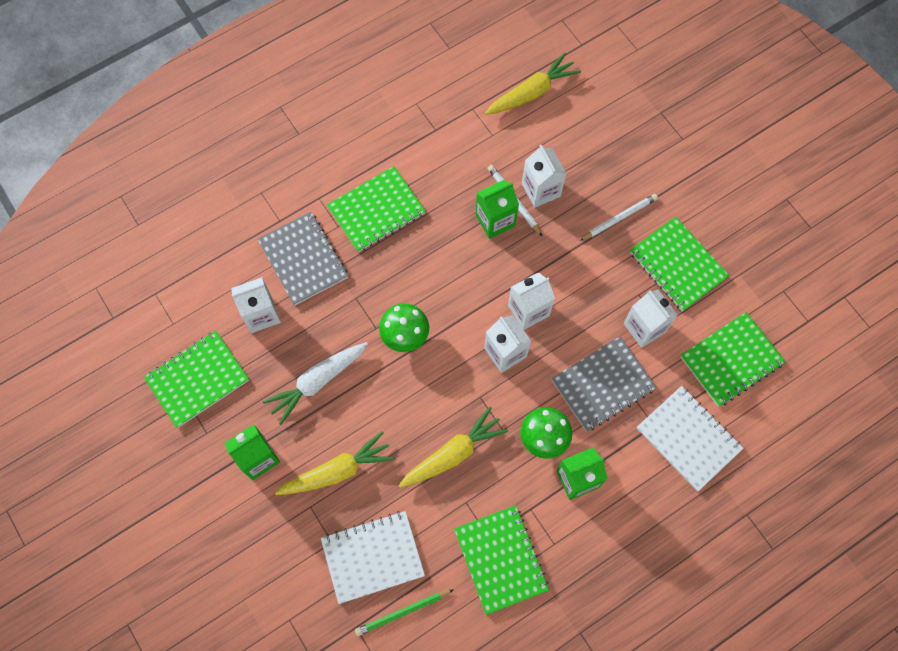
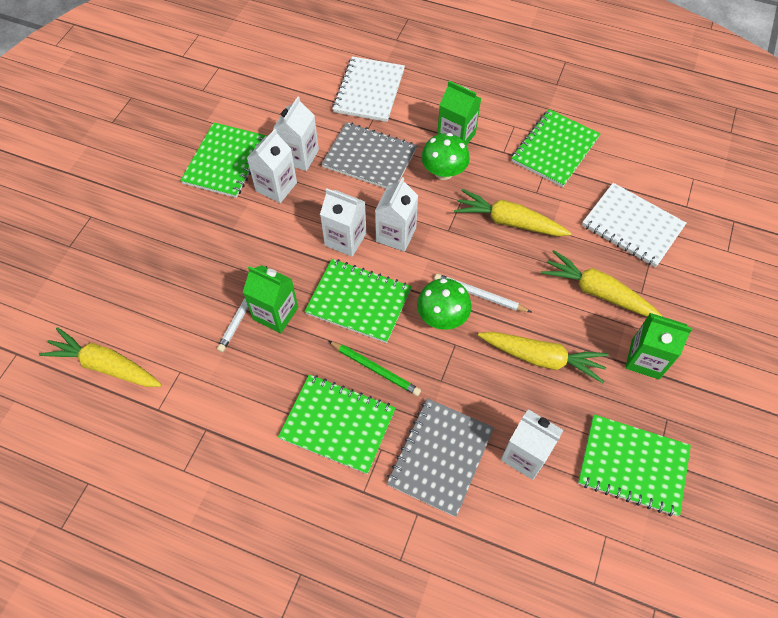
camera: 125 degrees left, 10 degrees down
white carrot [263,342,368,425] -> yellow carrot [478,332,609,383]
green pencil [355,589,454,636] -> green pencil moved to [328,341,421,396]
white carton [522,145,567,208] -> white carton moved to [247,129,297,203]
white pencil [579,194,658,241] -> white pencil moved to [434,274,531,312]
green notebook [680,312,786,407] -> green notebook moved to [304,259,412,343]

